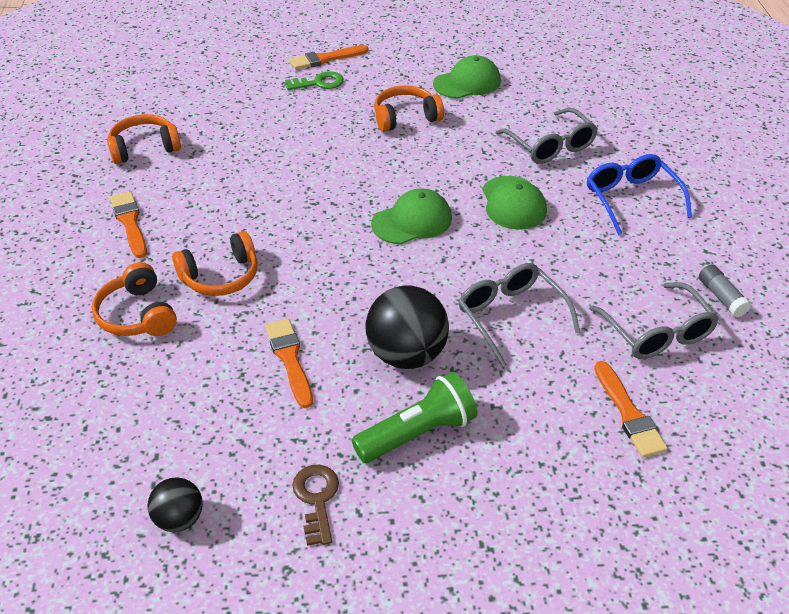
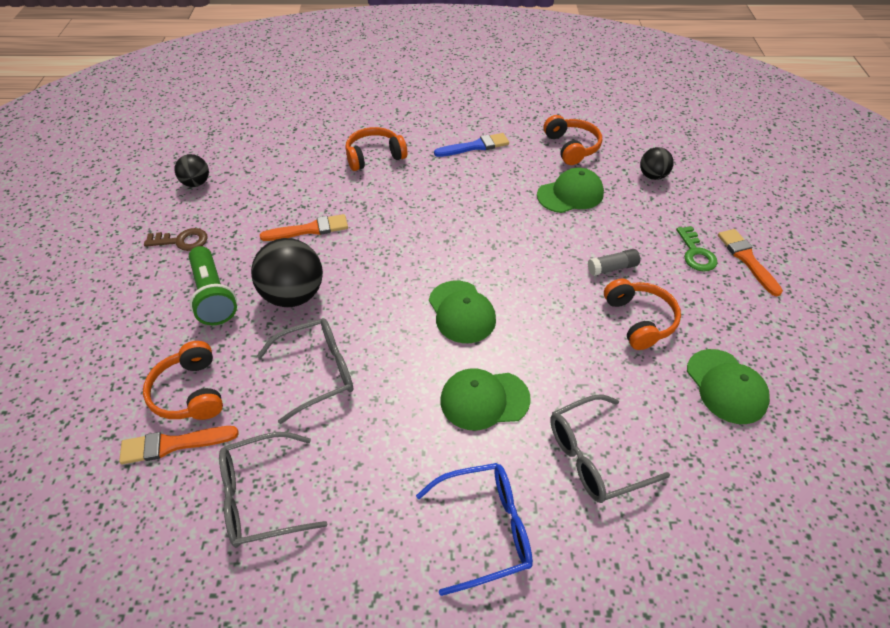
camera: 95 degrees right, 5 degrees up
orange brush [110,192,147,258] -> blue brush [434,133,509,157]
orange headphones [172,231,258,296] -> orange headphones moved to [143,341,223,420]
grey glue stick [699,265,751,317] -> grey glue stick moved to [588,249,640,276]
none -> green cap [537,168,604,213]
none -> black ball [640,147,674,180]

